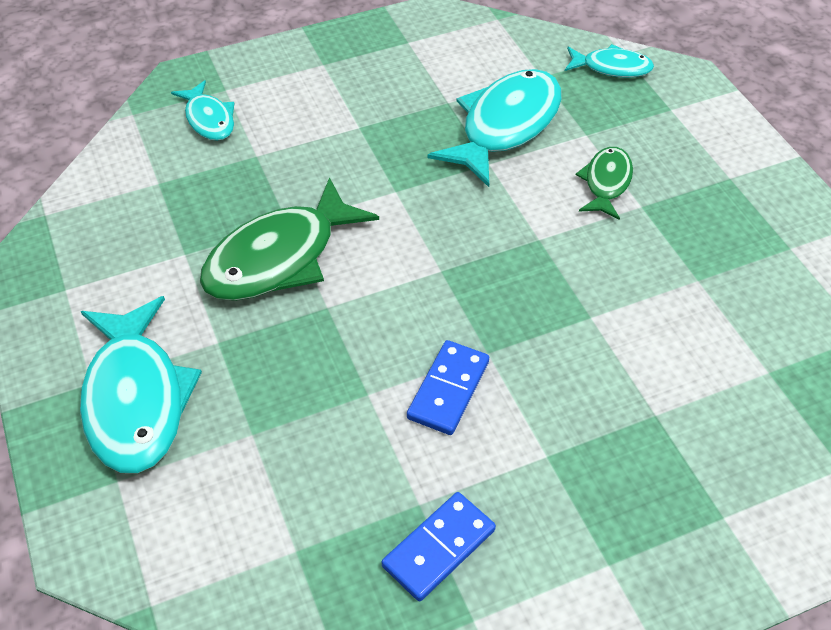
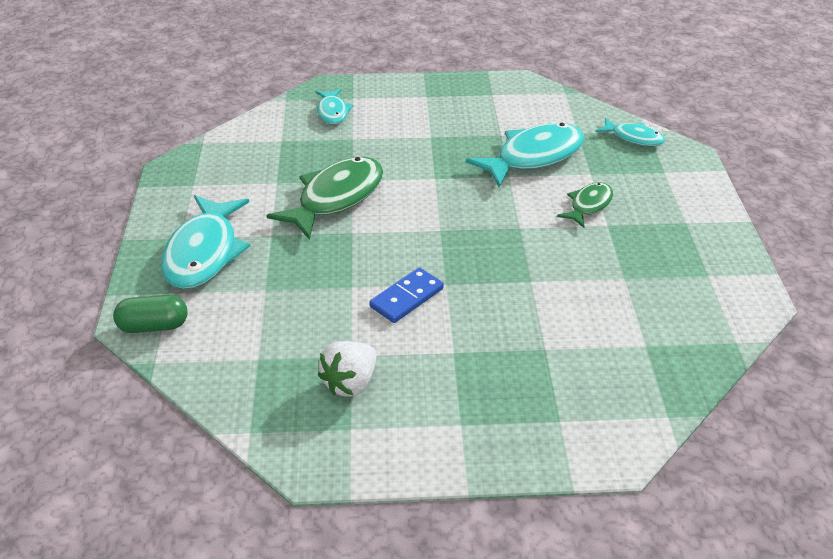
camera: 20 degrees right, 10 degrees down
green fish [200,177,379,301] -> green fish turned 150 degrees clockwise [266,157,383,240]
blue domino [382,492,496,601] -> white strawberry [318,341,376,397]
none -> green capsule [113,295,187,333]

